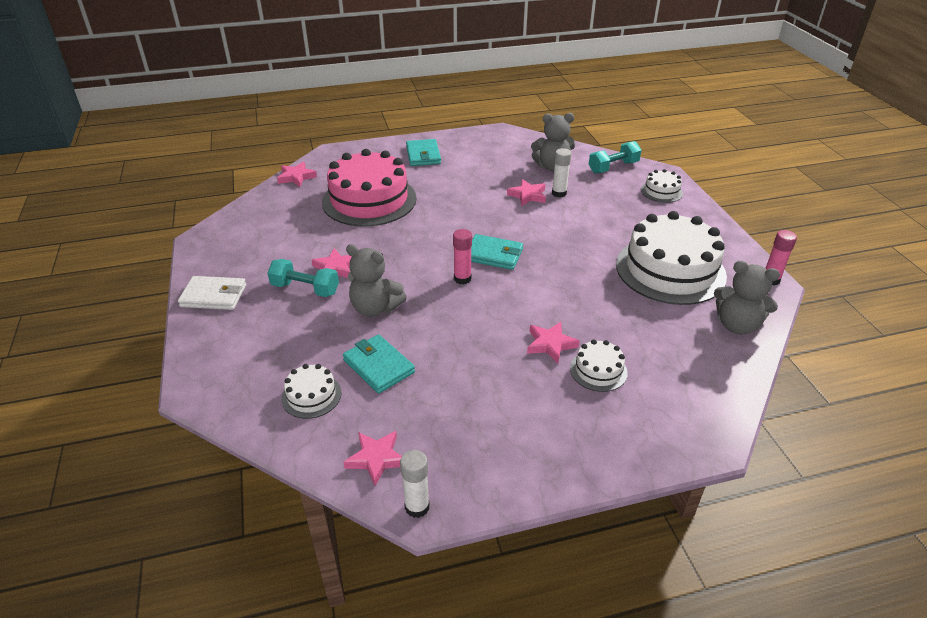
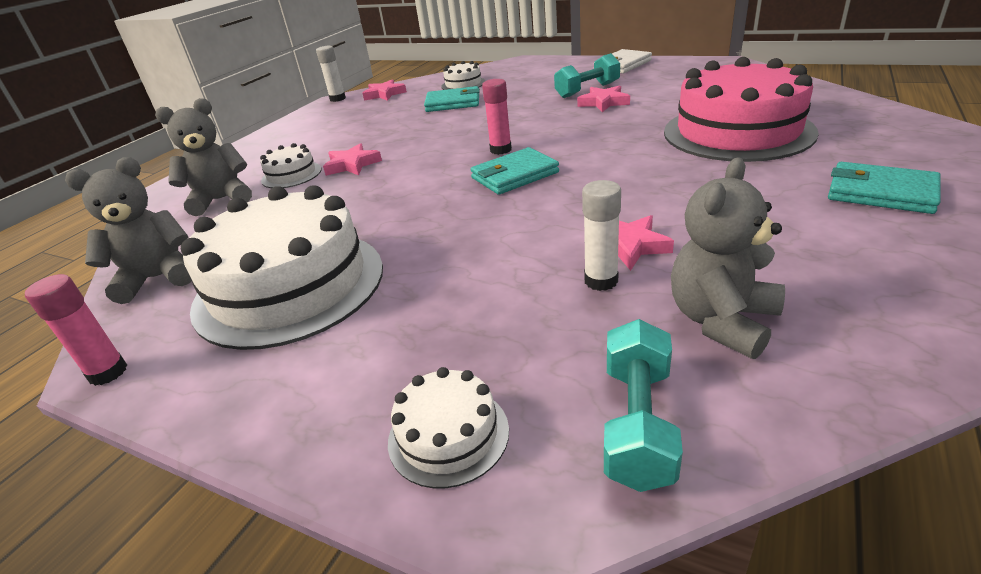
camera: 135 degrees right, 5 degrees down
pink star [277,162,317,187] -> none
grey teddy bear [346,244,407,317] -> grey teddy bear moved to [155,98,252,216]

